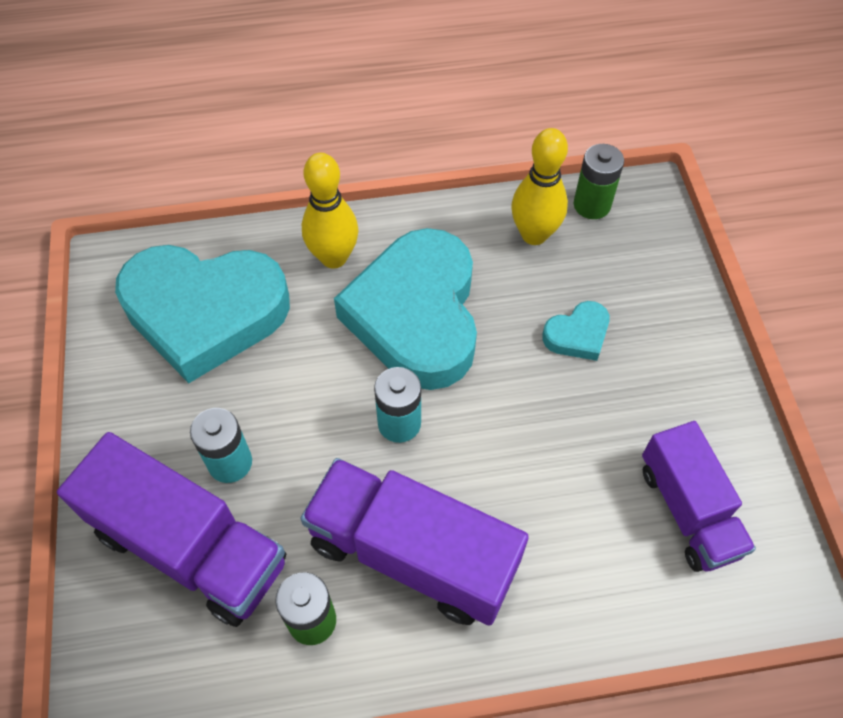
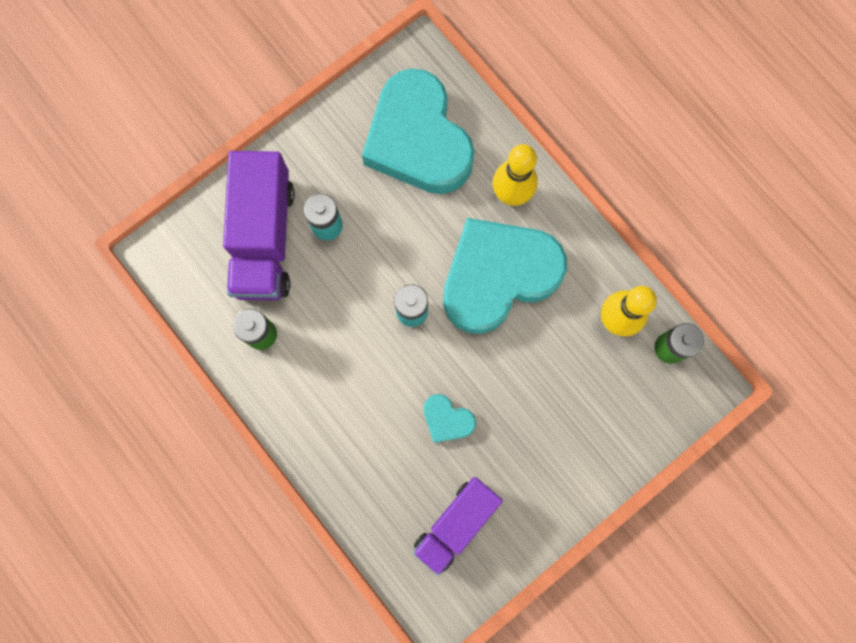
camera: 60 degrees right, 20 degrees up
purple truck [300,458,529,626] -> none
turquoise heart [542,301,610,361] -> turquoise heart moved to [424,394,476,443]

